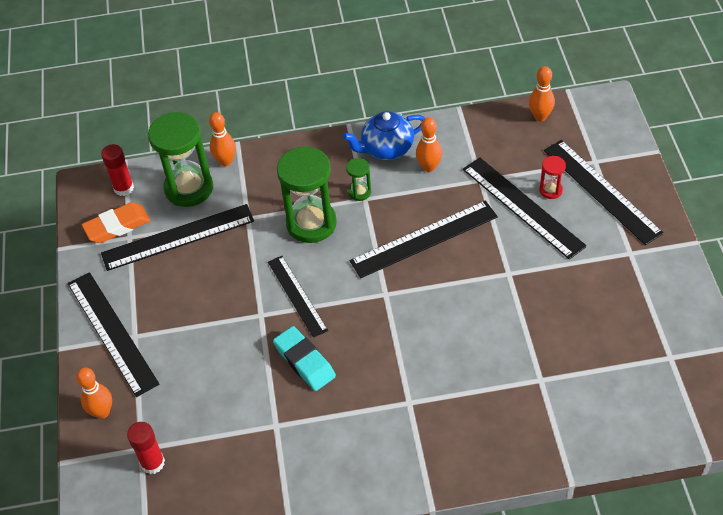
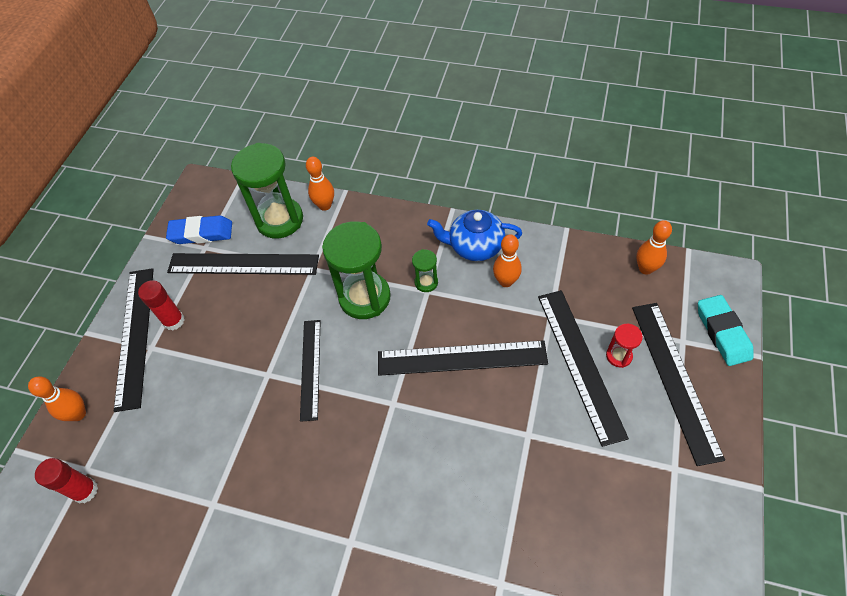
camera: 25 degrees right, 5 degrees up
orange eraser [82,202,150,243] -> blue eraser [166,215,232,244]
red glue stick [101,144,134,196] -> red glue stick moved to [138,280,184,330]
turquoise eraser [273,326,336,391] -> turquoise eraser moved to [698,295,754,366]

